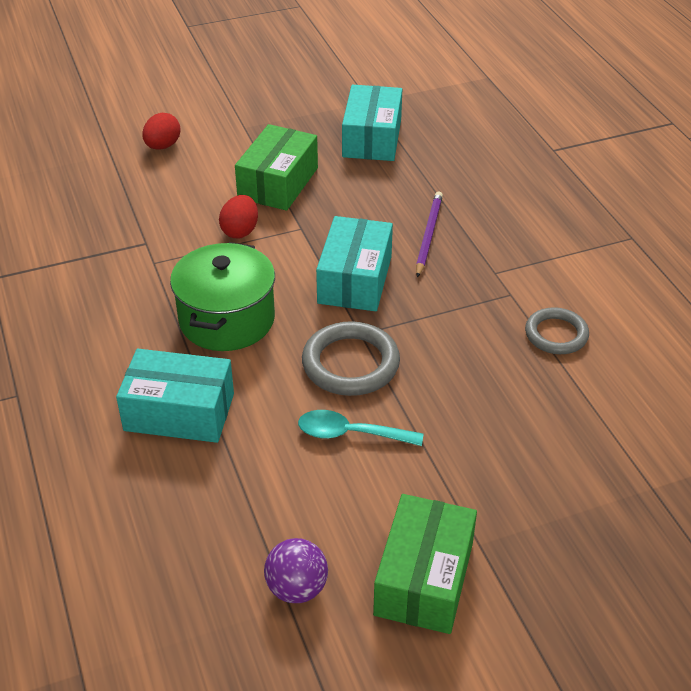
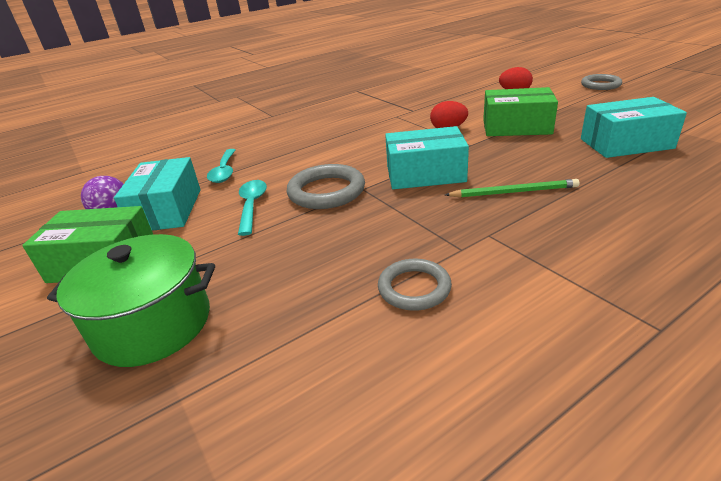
camera: 80 degrees right, 10 degrees down
turquoise box [116,349,234,443] -> turquoise box moved to [114,157,201,231]
green pot [170,242,275,351] -> green pot moved to [47,234,215,367]
purple pencil [416,192,443,278] -> green pencil [445,179,579,198]
none -> turquoise spoon [207,149,235,183]
none -> grey ring [581,74,622,90]

